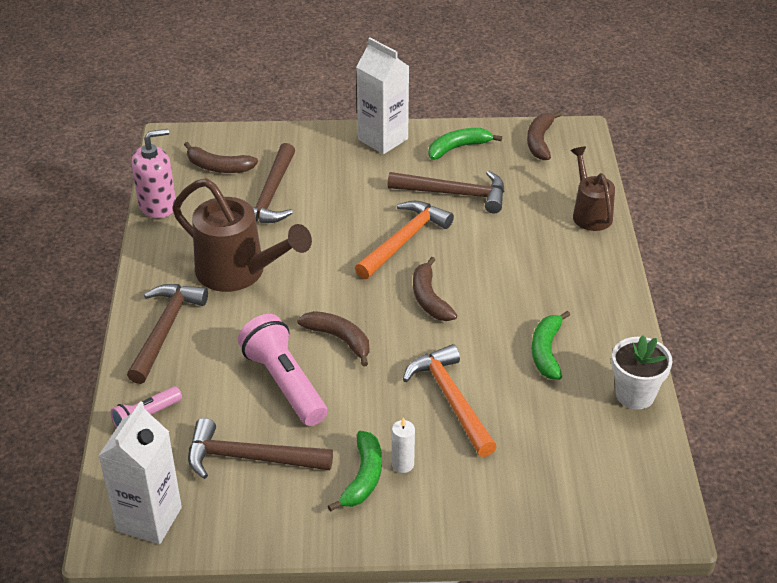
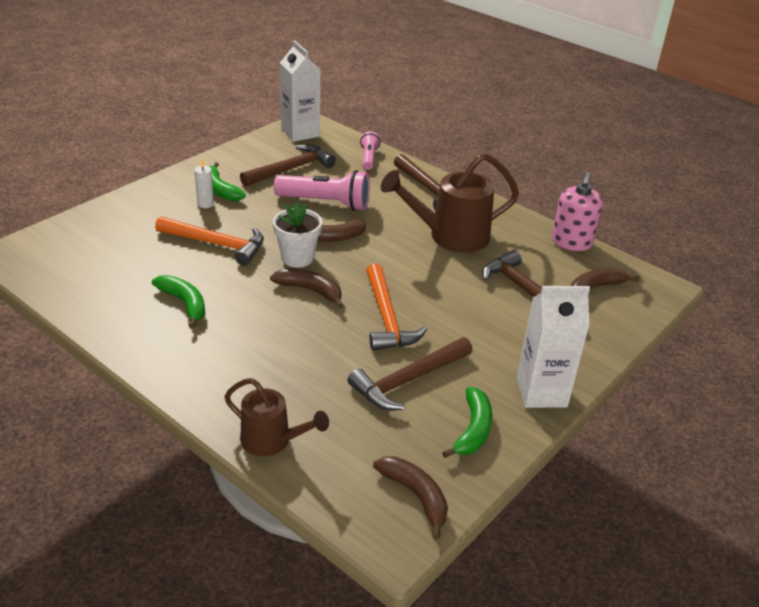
camera: 130 degrees right, 5 degrees down
white flower pot [612,335,673,409] -> white flower pot moved to [273,202,322,268]

